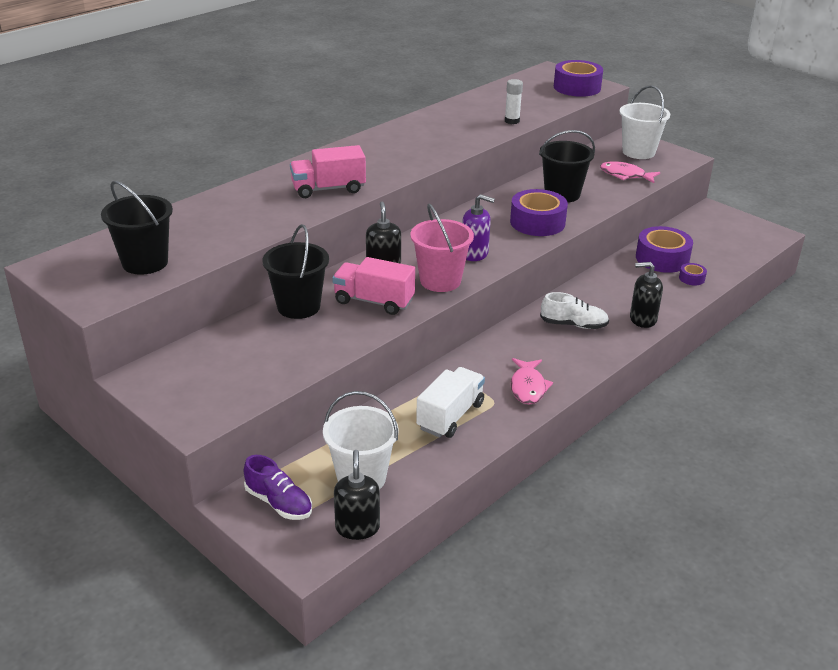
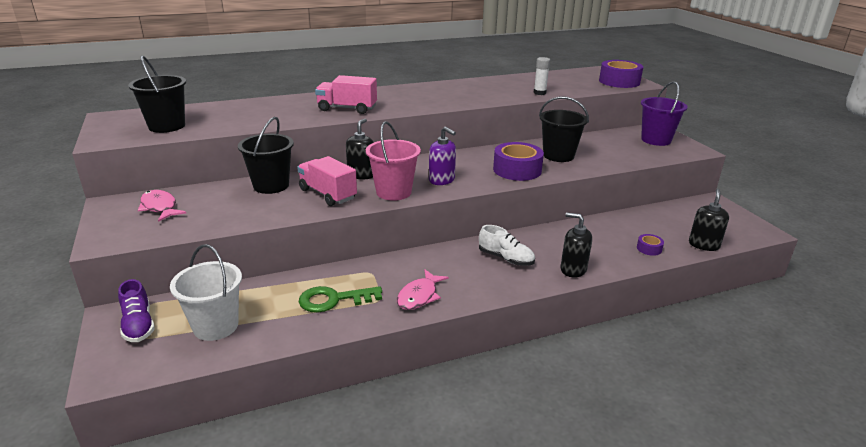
camera: 25 degrees right, 5 degrees down
black soap dispenser [334,450,380,540] -> black soap dispenser moved to [689,189,729,251]
white truck [416,367,485,438] -> green key [299,286,382,313]
pink fish [600,161,660,183] -> pink fish moved to [138,190,186,222]
white bucket [619,85,670,159] -> purple bucket [641,81,688,146]
purple tape [636,226,693,273] -> none

